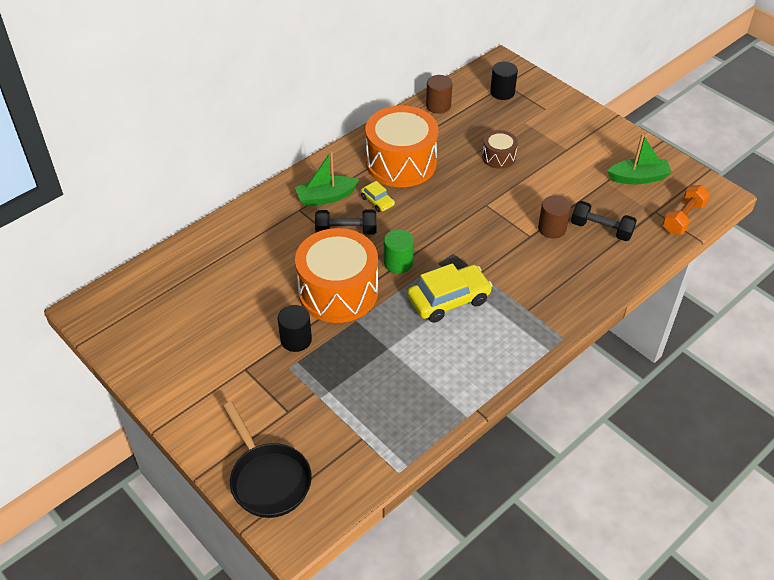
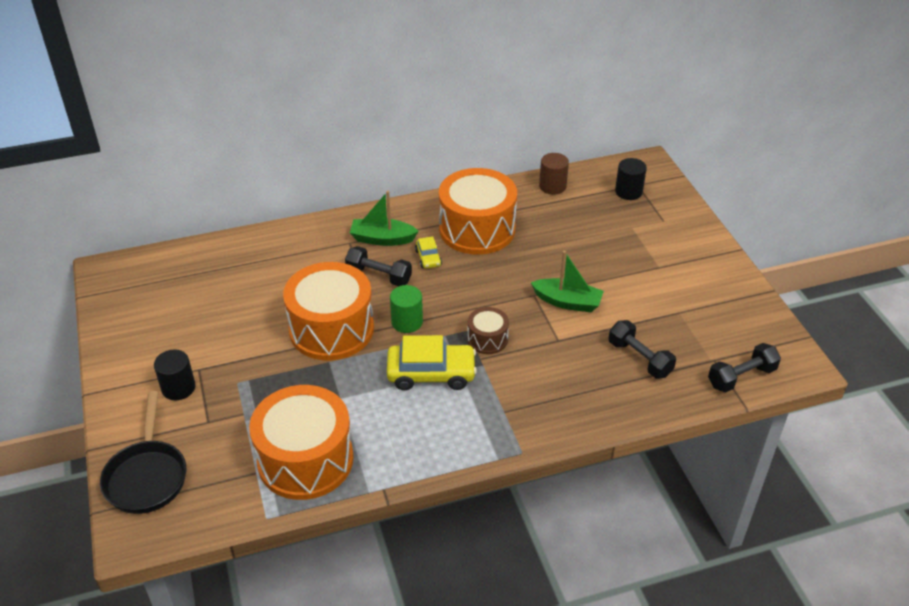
camera: 25 degrees right, 5 degrees down
black cylinder [278,305,312,352] -> black cylinder moved to [154,349,196,400]
brown drum [482,130,518,169] -> brown drum moved to [467,307,509,354]
brown cylinder [538,195,571,239] -> none
green boat [608,134,672,184] -> green boat moved to [531,251,604,312]
orange dumbbell [662,185,710,234] -> black dumbbell [708,343,781,393]
none -> orange drum [249,385,354,500]

